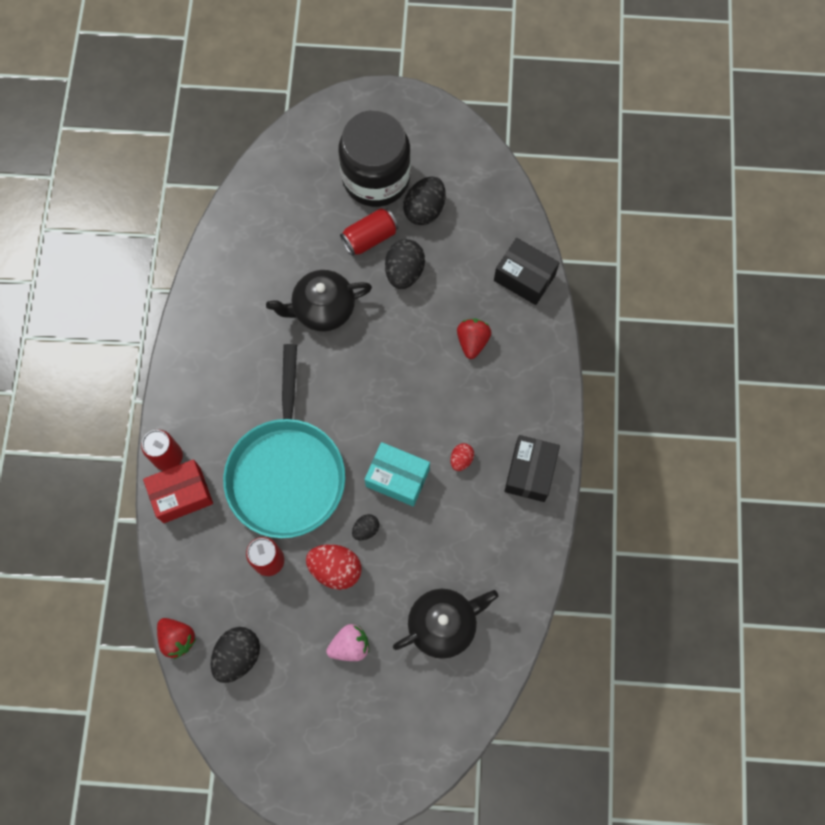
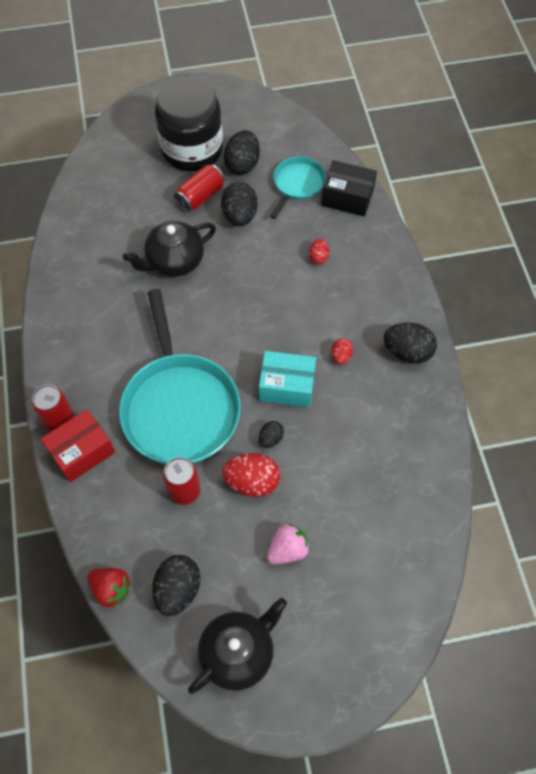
camera: 15 degrees left, 10 degrees down
black teapot [393,589,498,659] -> black teapot moved to [188,598,287,694]
red strawberry [457,318,492,359] -> red egg [309,239,329,264]
black box [504,435,560,502] -> black egg [384,322,437,364]
none -> turquoise pan [270,156,326,219]

